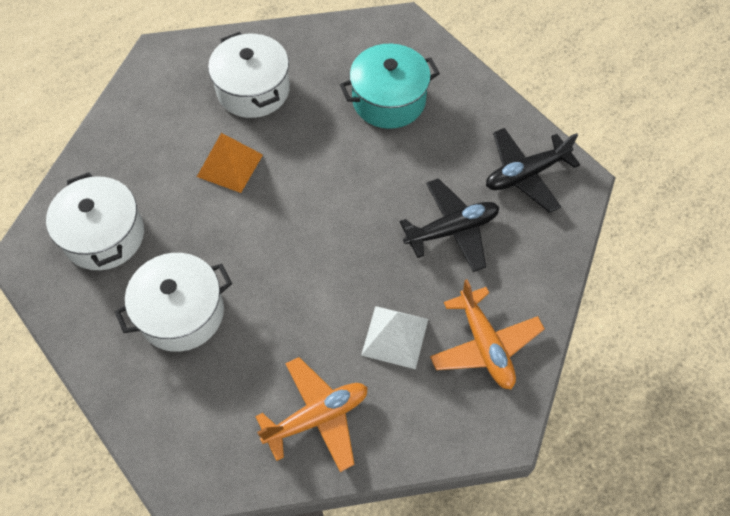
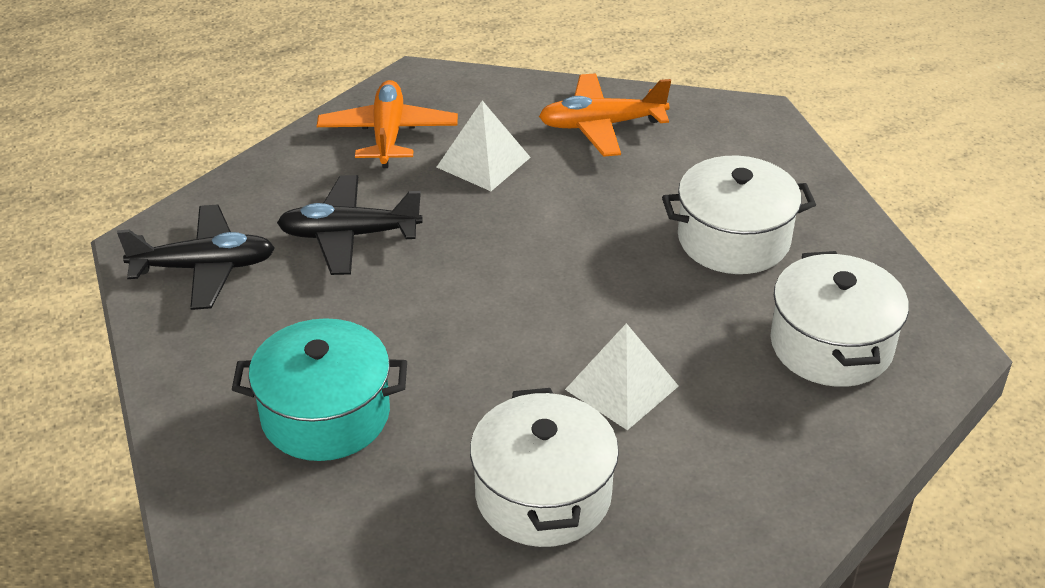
camera: 160 degrees left, 20 degrees down
orange pyramid [197,133,263,193] -> white pyramid [565,323,679,430]

